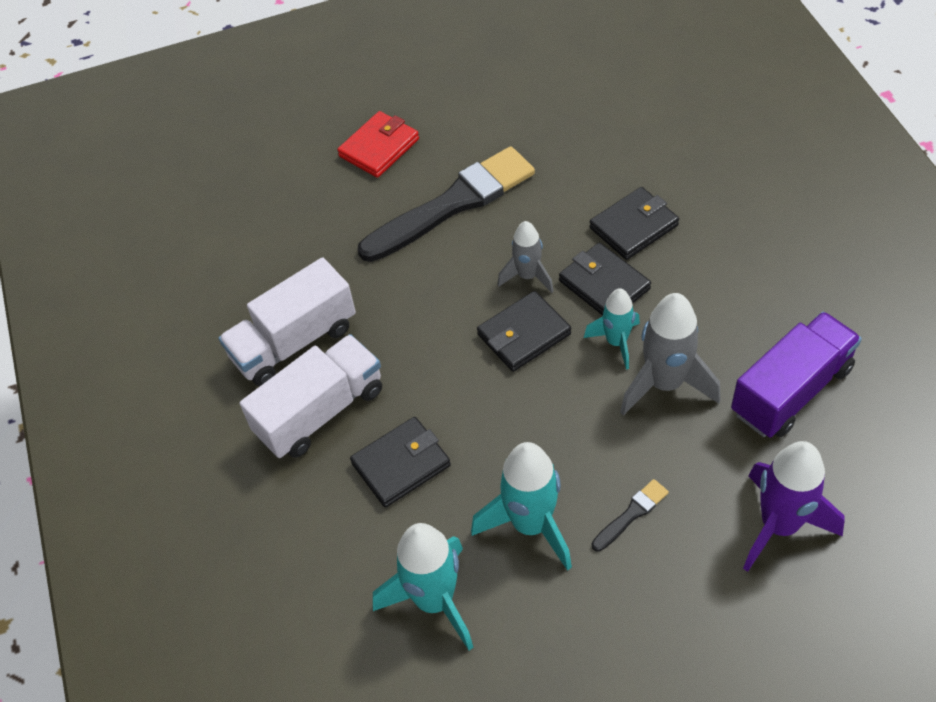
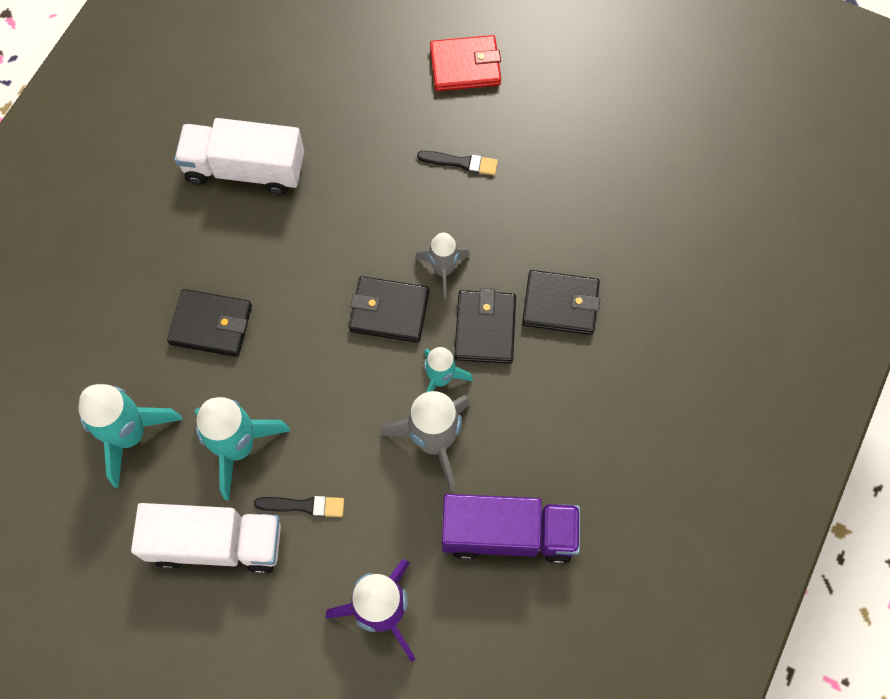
camera: 40 degrees right, 15 degrees up
white truck [240,334,382,458] -> white truck moved to [131,503,281,574]
black brush [358,146,535,262] -> black brush [417,151,498,175], size x0.41

